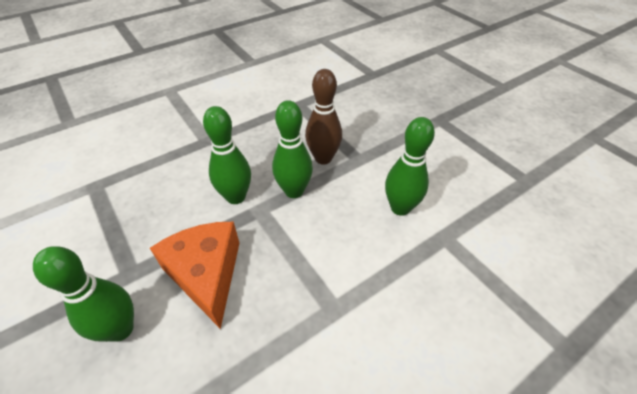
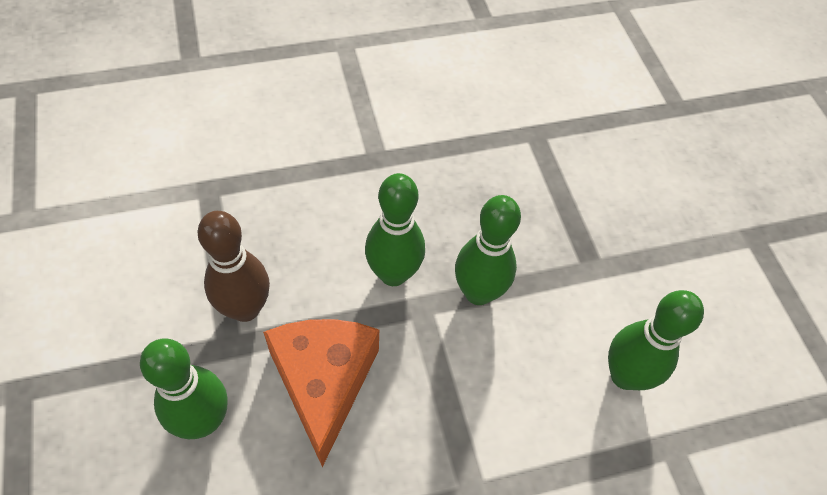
camera: 15 degrees right, 10 degrees up
brown bowling pin [305,69,342,164] -> brown bowling pin moved to [197,211,270,322]

